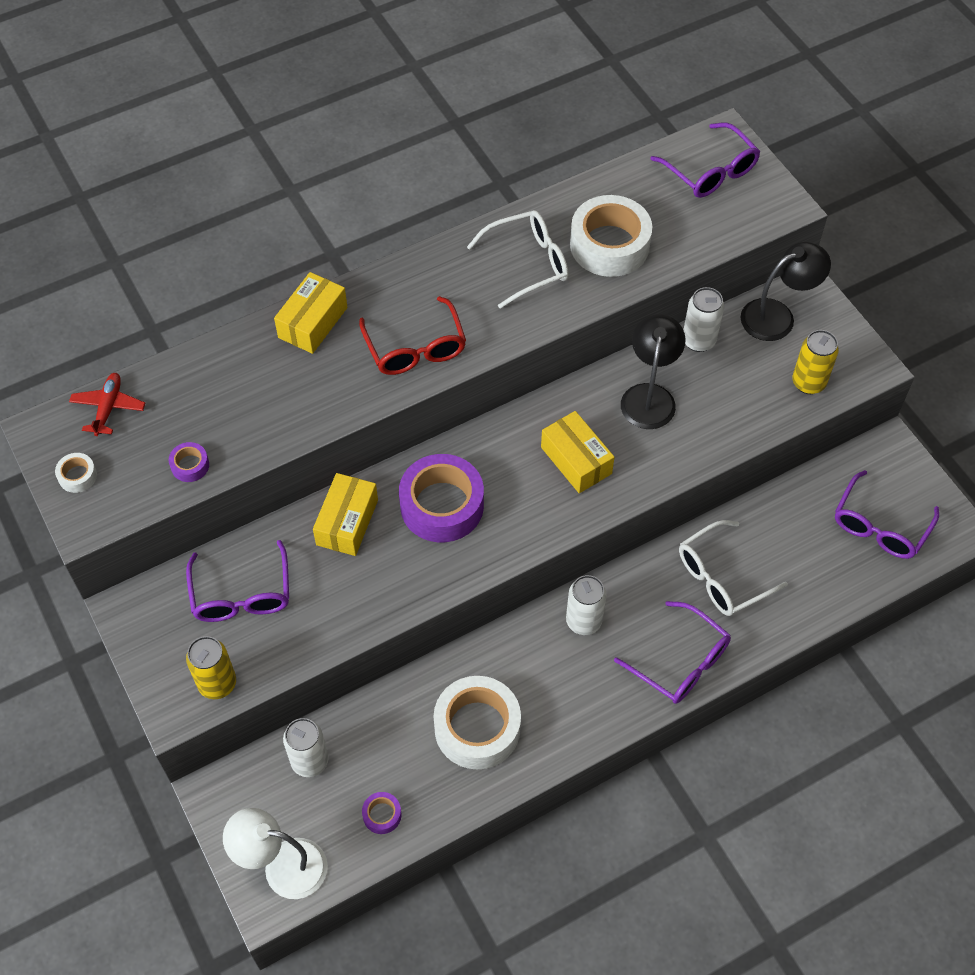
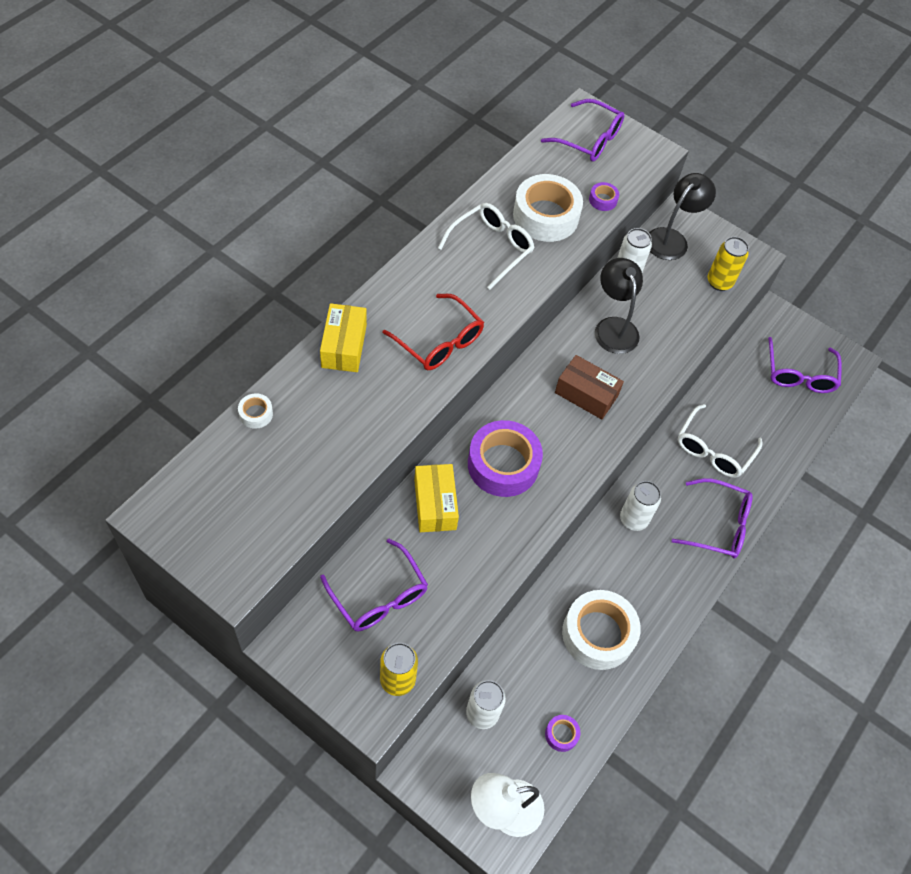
camera: 30 degrees left, 0 degrees up
white tape [55,453,97,493] -> white tape moved to [238,393,273,429]
red plane [69,373,145,436] -> none
purple tape [169,442,209,482] -> purple tape moved to [589,182,619,211]
yellow box [541,411,614,493] -> brown box [555,355,624,419]

